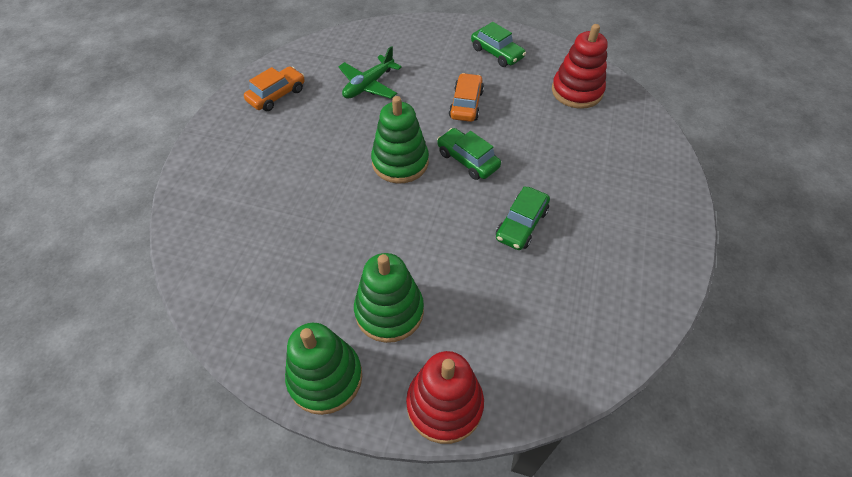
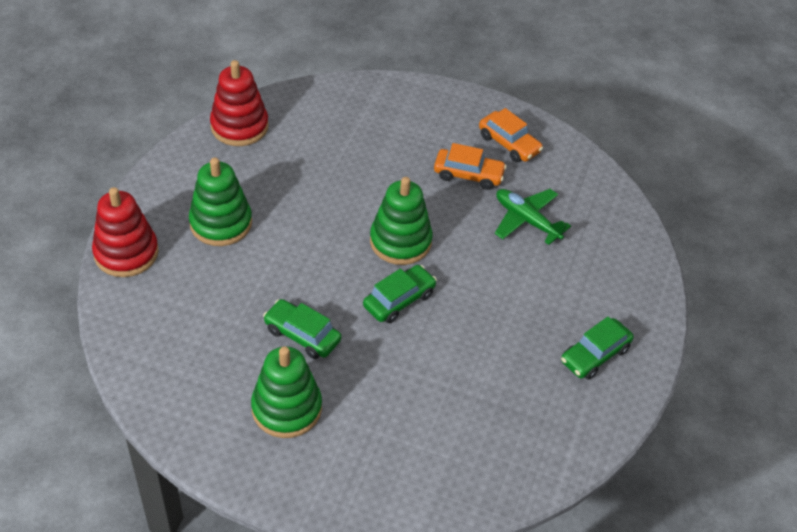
camera: 90 degrees right, 5 degrees down
green stacking toy [285,323,362,415] -> green stacking toy moved to [251,346,322,438]
orange car [449,73,484,122] -> orange car moved to [434,143,507,190]
red stacking toy [552,24,608,109] -> red stacking toy moved to [210,60,269,146]

